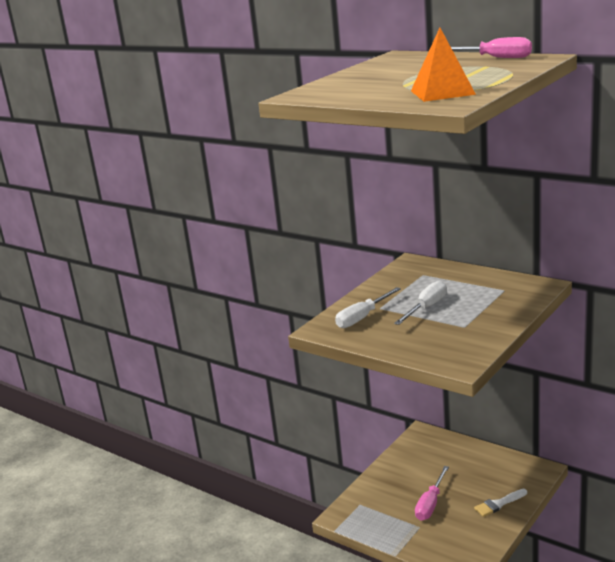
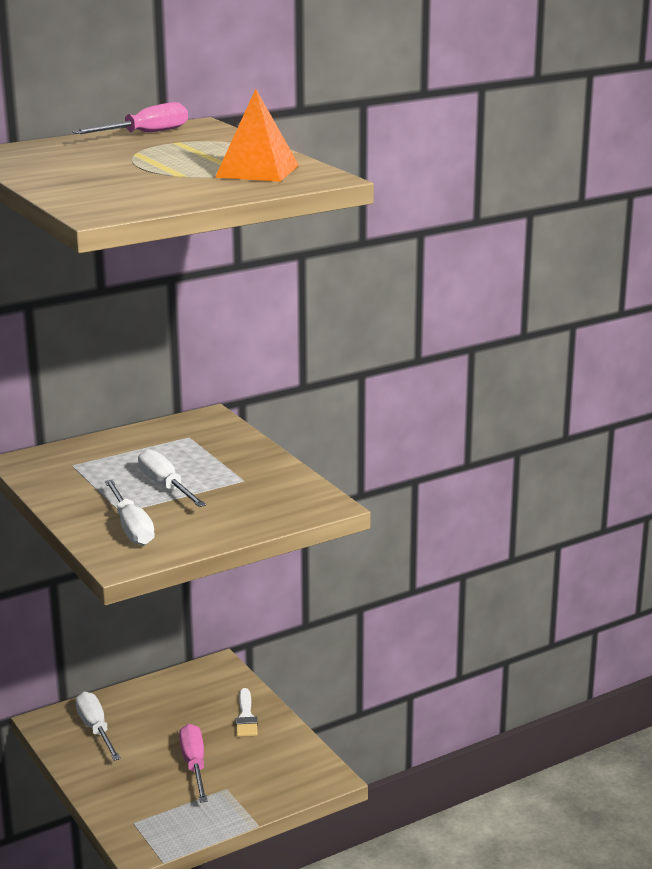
camera: 70 degrees left, 0 degrees up
pink screwdriver [415,466,449,521] -> pink screwdriver turned 150 degrees counterclockwise [179,724,208,803]
none -> white screwdriver [75,692,121,761]

